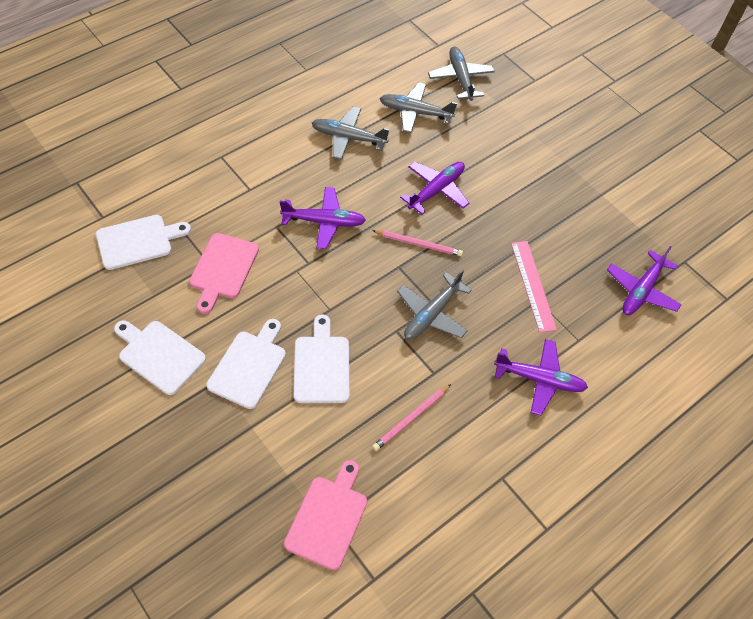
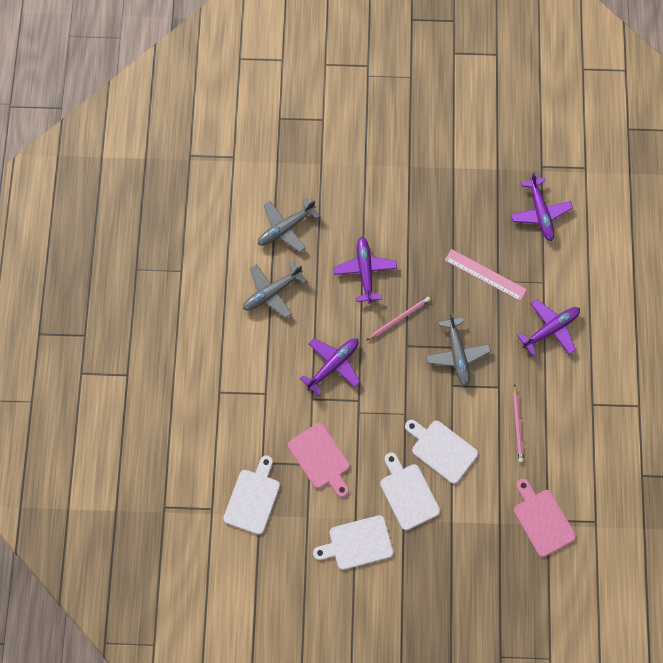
camera: 45 degrees left, 15 degrees up
grey plane [428,47,495,101] -> none

